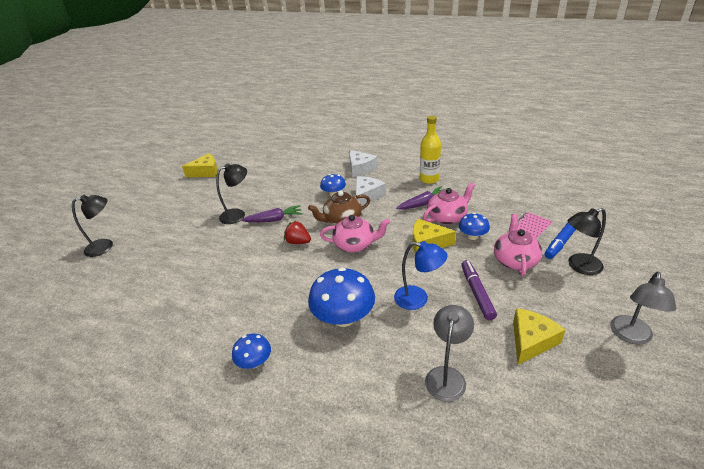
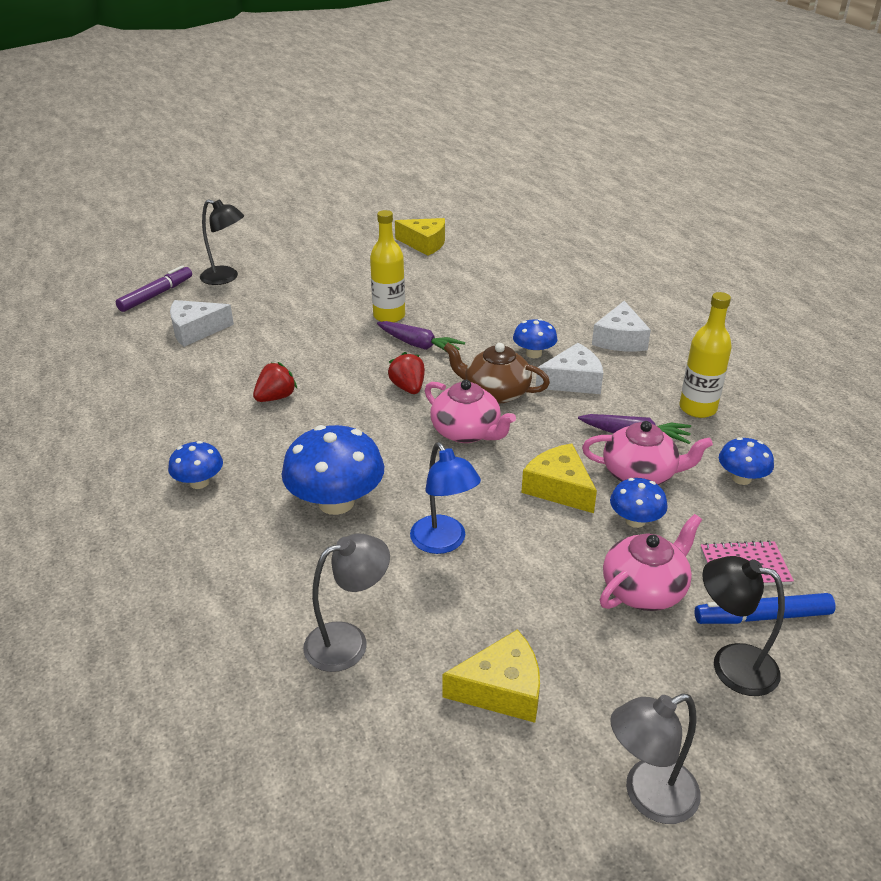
camera: 40 degrees right, 0 degrees up
black lamp [216,164,247,224] -> yellow bottle [370,210,405,322]
purple marker [461,260,497,320] -> purple marker moved to [116,265,192,312]
none -> white cheese [170,300,234,347]
none -> red strawberry [253,362,297,402]
none -> blue mushroom [719,437,774,485]

